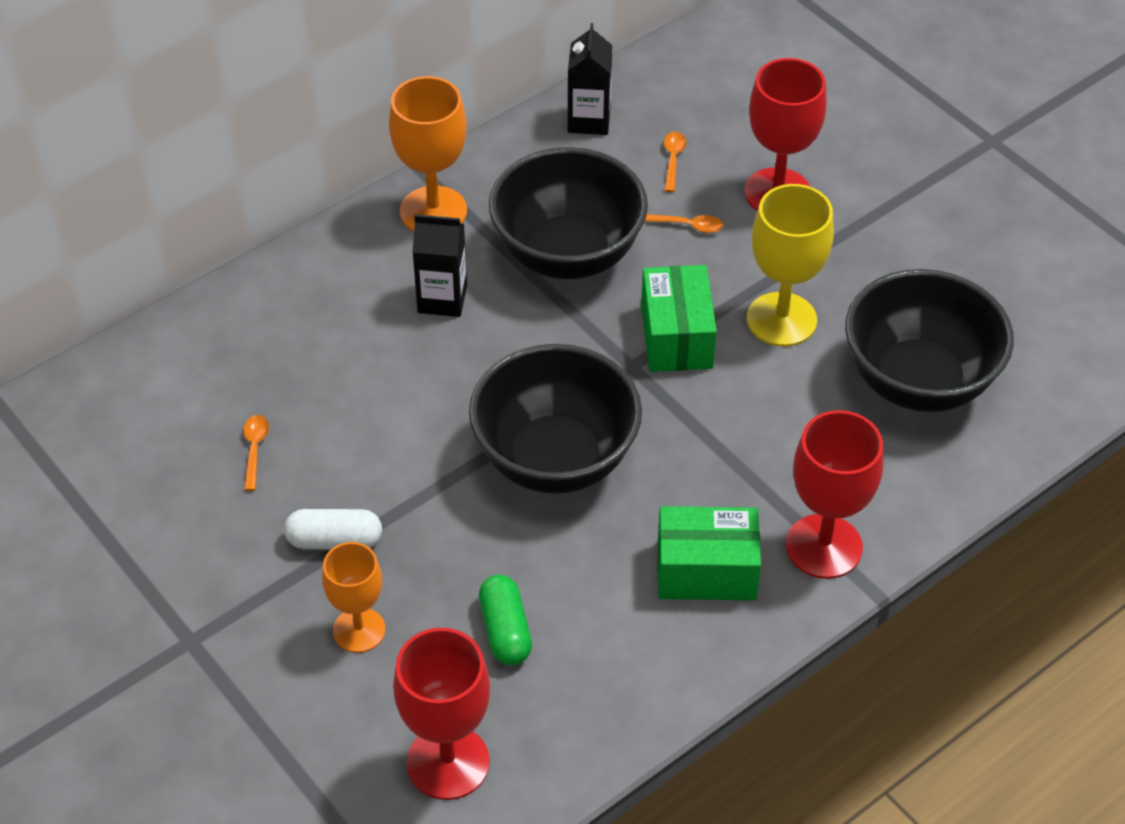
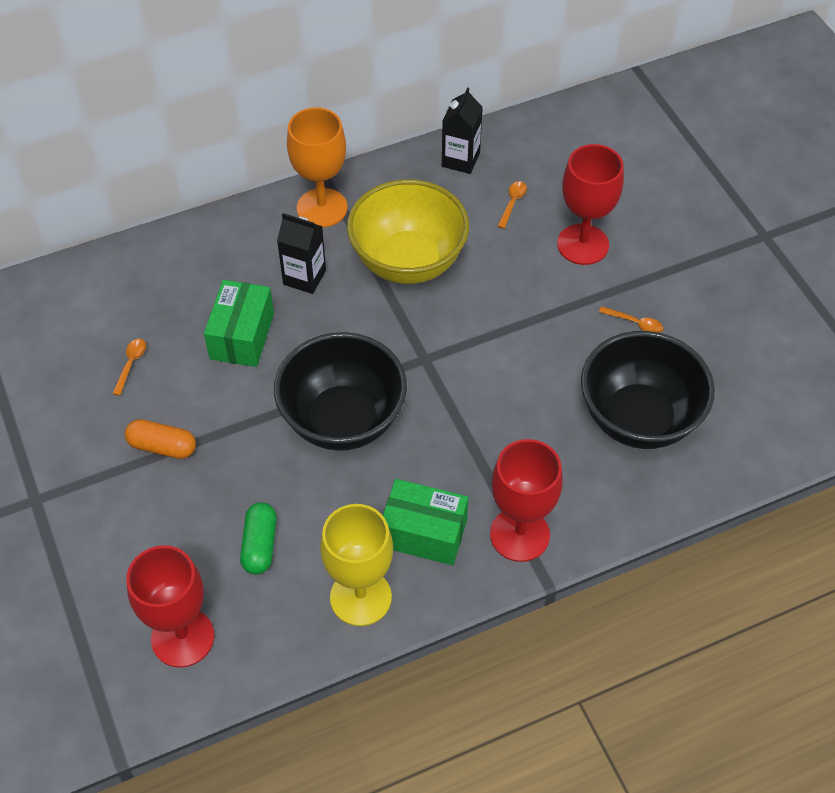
camera: 15 degrees right, 5 degrees up
white capsule [284,509,382,549] -> orange capsule [125,419,196,459]
orange goblet [322,542,385,653] -> none
black bowl [489,147,648,280] -> yellow bowl [347,179,469,284]
green box [641,265,717,372] -> green box moved to [204,280,274,367]
orange spoon [645,214,723,233] -> orange spoon moved to [599,306,663,333]
yellow goblet [747,184,834,347] -> yellow goblet moved to [320,504,393,626]

